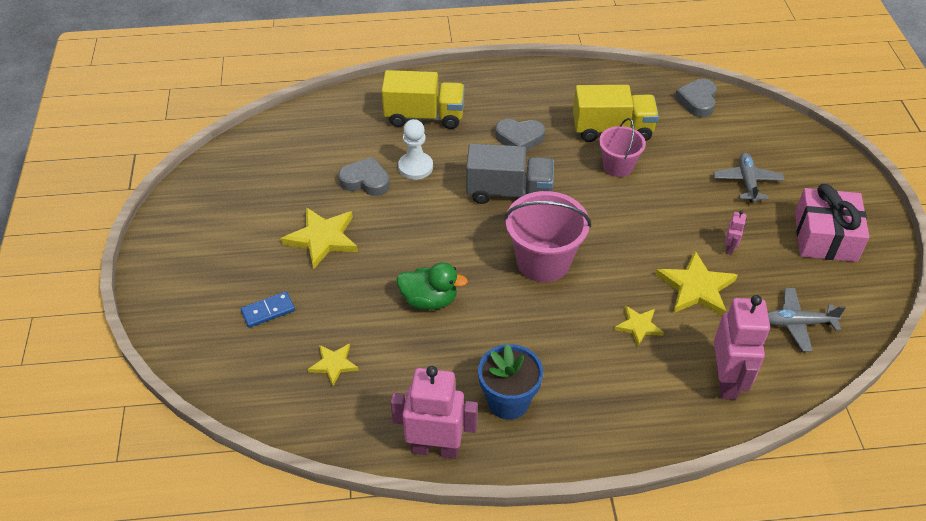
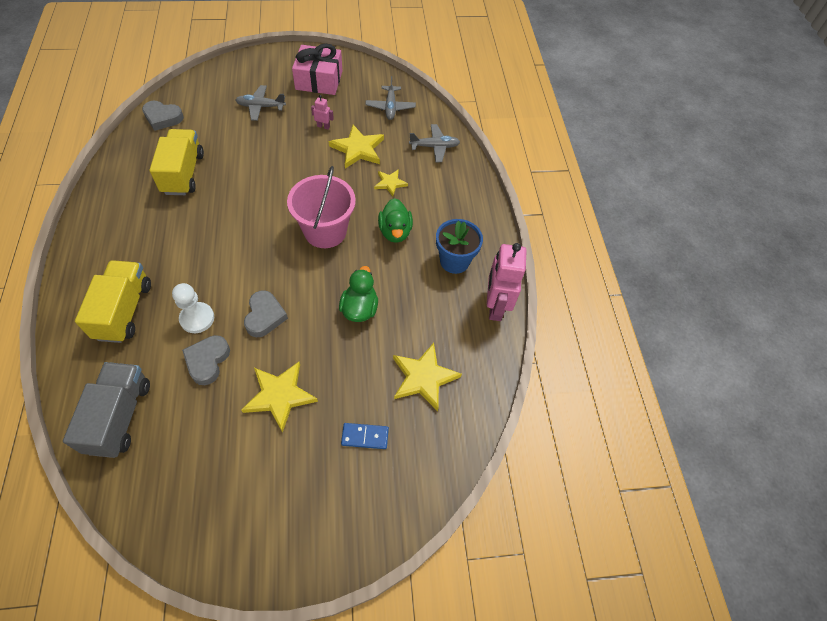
camera: 95 degrees left, 10 degrees up
blue domino [241,291,295,328] -> blue domino turned 60 degrees counterclockwise [341,423,389,449]
yellow star [308,343,359,386] -> yellow star [393,343,462,411], size x1.71
grey truck [466,143,554,204] -> grey truck moved to [63,362,150,458]
grey heart [495,119,545,151] -> grey heart moved to [244,290,288,337]
pink bucket [599,118,646,177] -> none
pink robot [714,295,770,400] -> grey plane [409,124,460,162]
none -> green duck [378,198,413,243]

